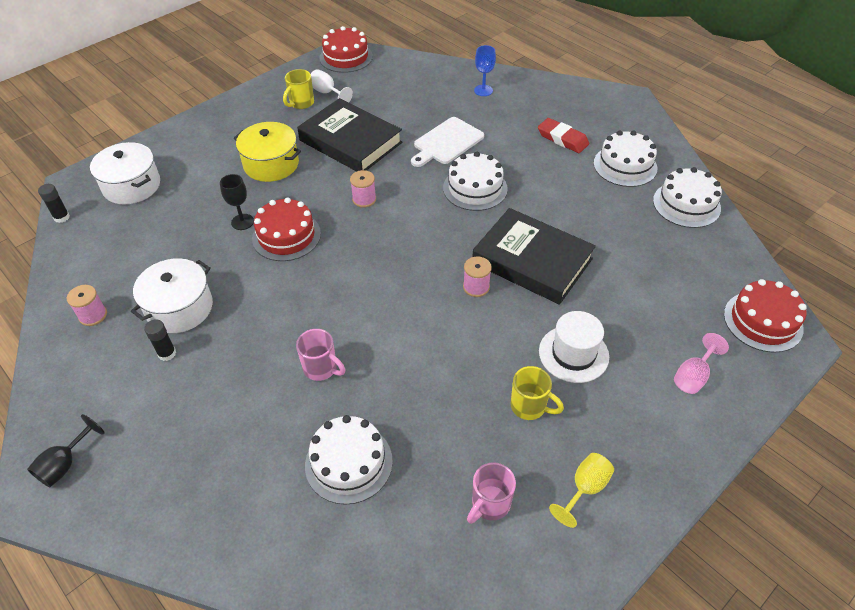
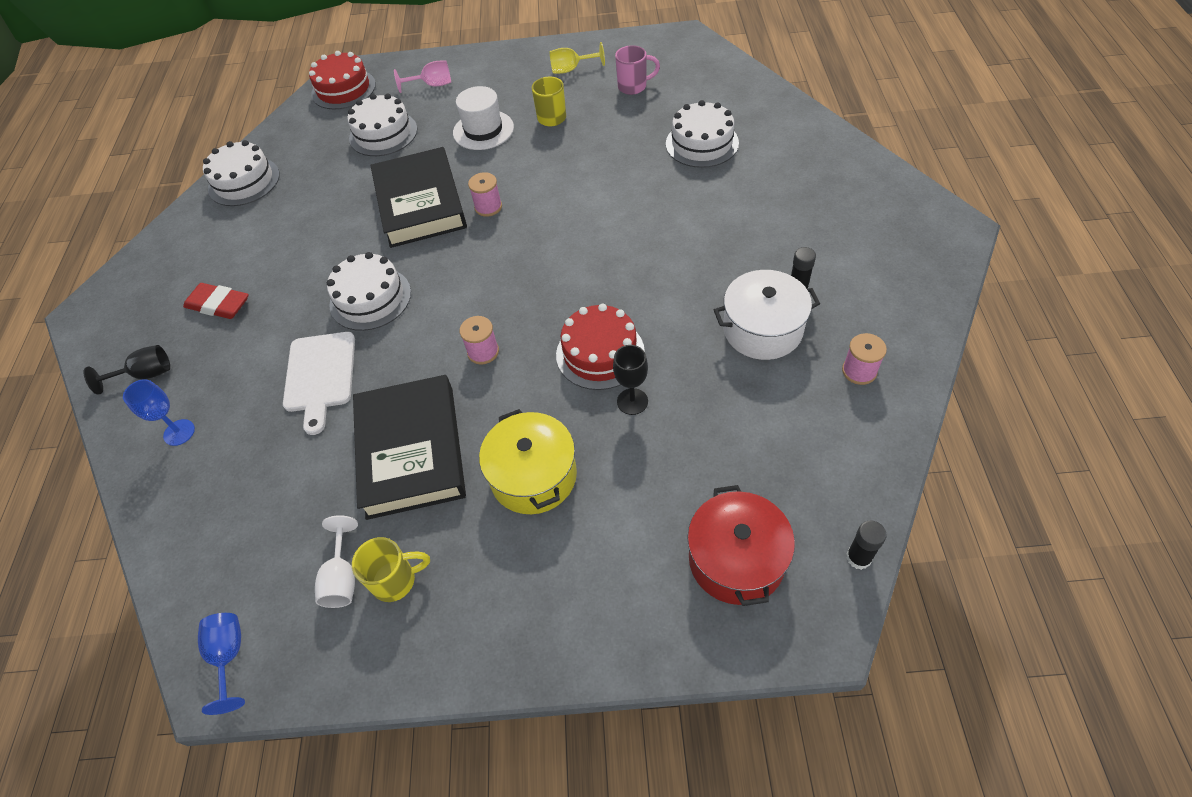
camera: 135 degrees left, 5 degrees up
black goblet [27,414,105,487] -> black goblet moved to [84,345,170,395]
white pot [90,142,160,204] -> red pot [687,485,795,606]
pink mug [296,329,345,381] -> none
red cake [319,26,373,73] -> blue goblet [198,613,245,715]
white cutting board [411,117,484,167] -> white cutting board turned 90 degrees clockwise [283,332,355,435]
red eraser [538,118,589,153] -> red eraser turned 60 degrees counterclockwise [183,283,249,319]
white cake [594,130,657,187] -> white cake moved to [347,93,417,156]

